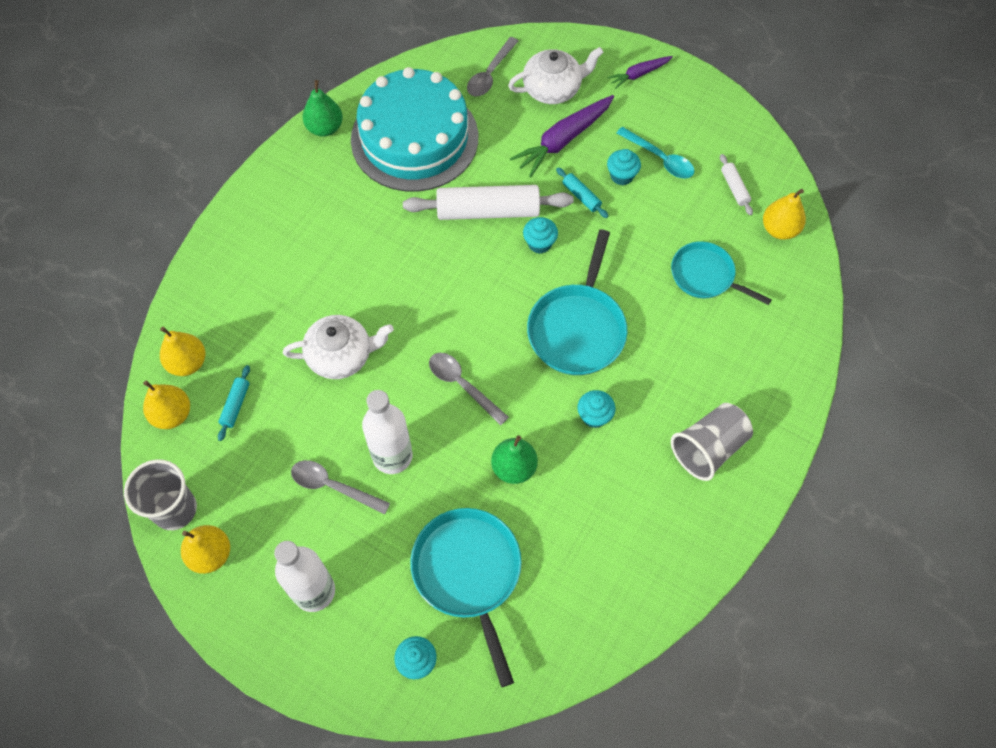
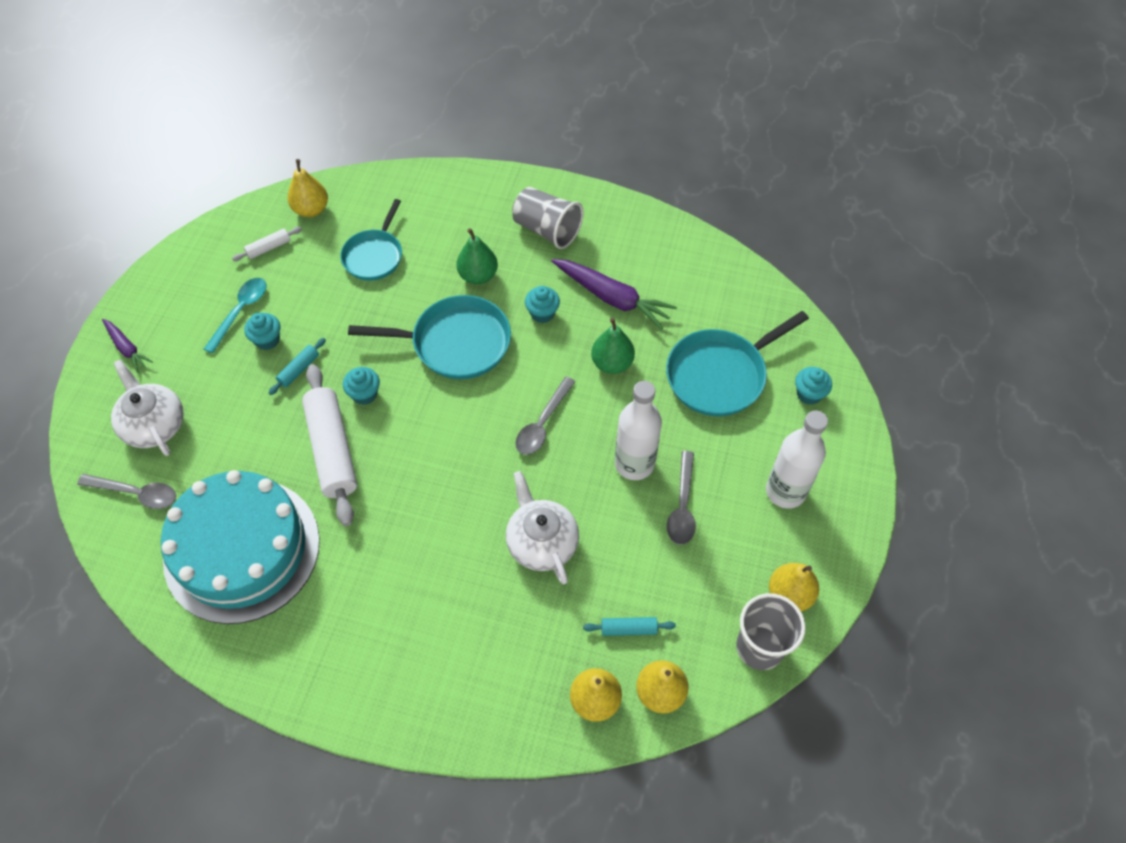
camera: 105 degrees left, 5 degrees down
green pear [303,80,343,137] -> green pear moved to [456,228,498,284]
purple carrot [510,95,614,177] -> purple carrot moved to [551,259,677,330]

